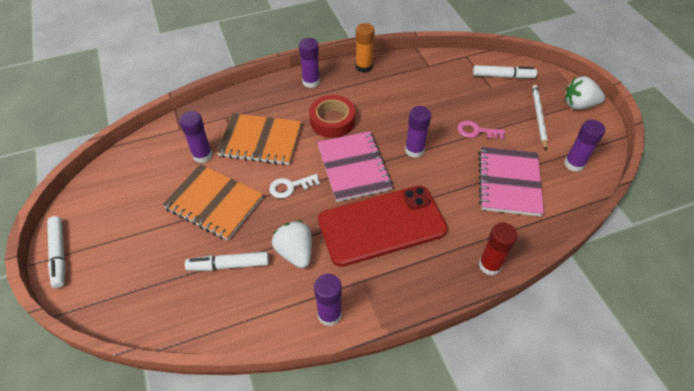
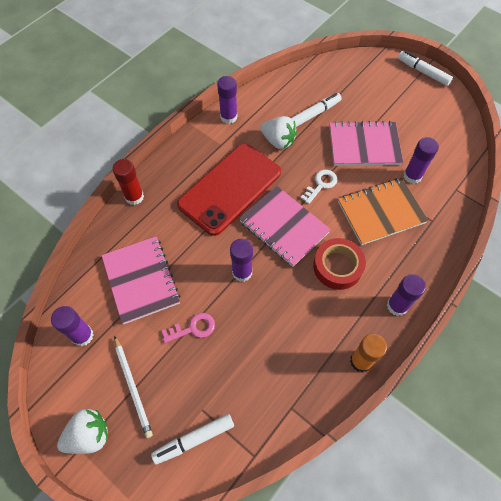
camera: 150 degrees right, 10 degrees up
orange notebook [162,164,263,240] -> pink notebook [329,121,403,166]

